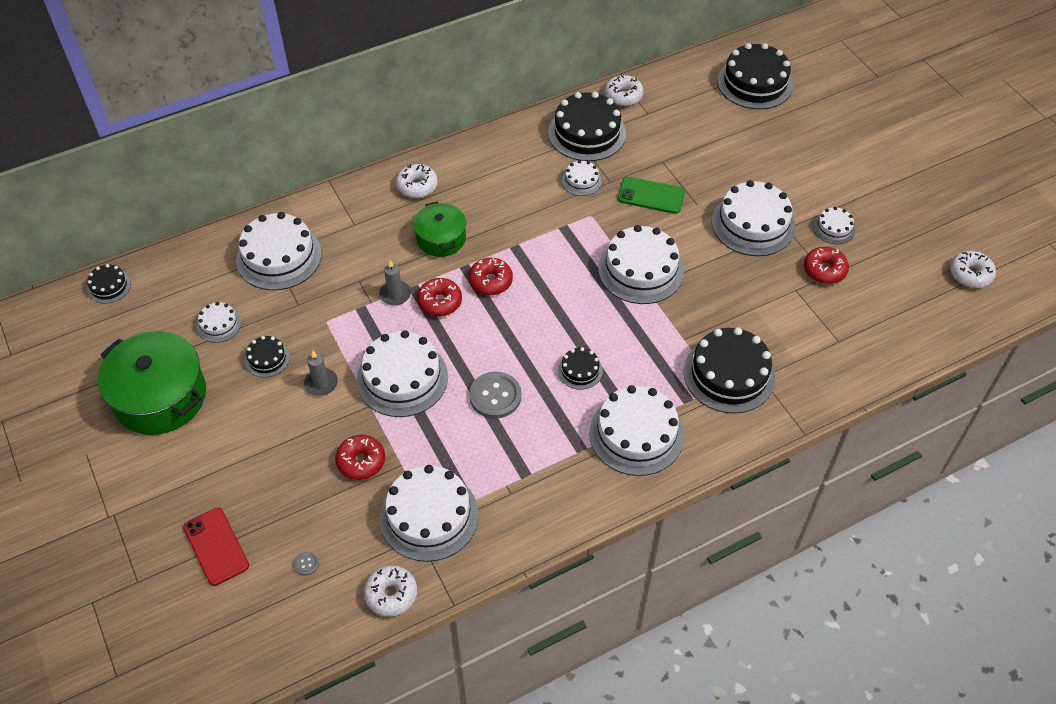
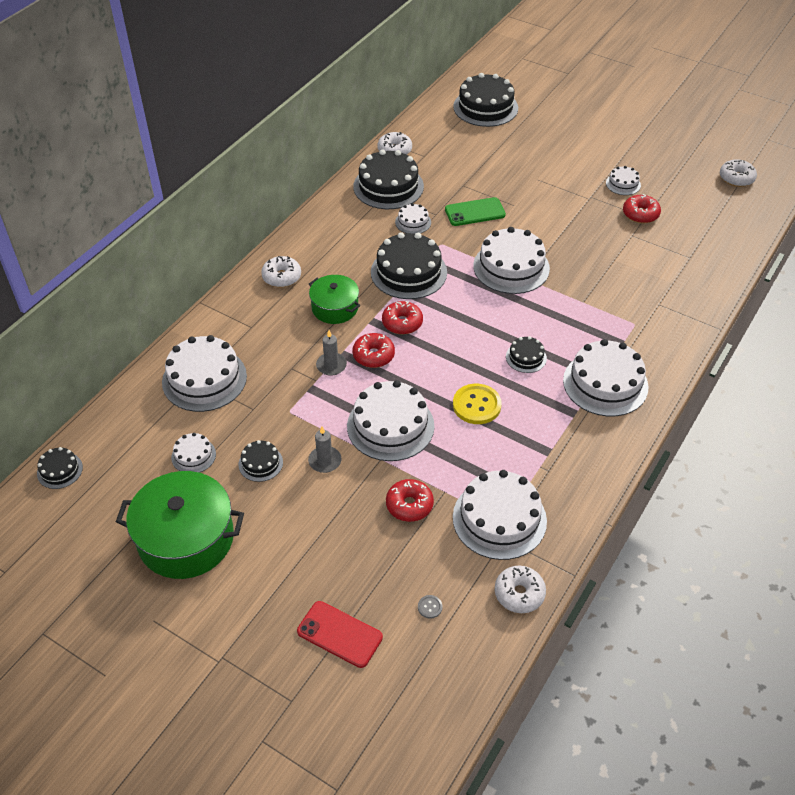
camera: 30 degrees left, 5 degrees down
grey button [469,371,521,418] -> yellow button [453,384,502,424]
black cake [684,327,776,413] -> black cake moved to [371,232,447,299]
white cake [712,180,795,256] -> none

